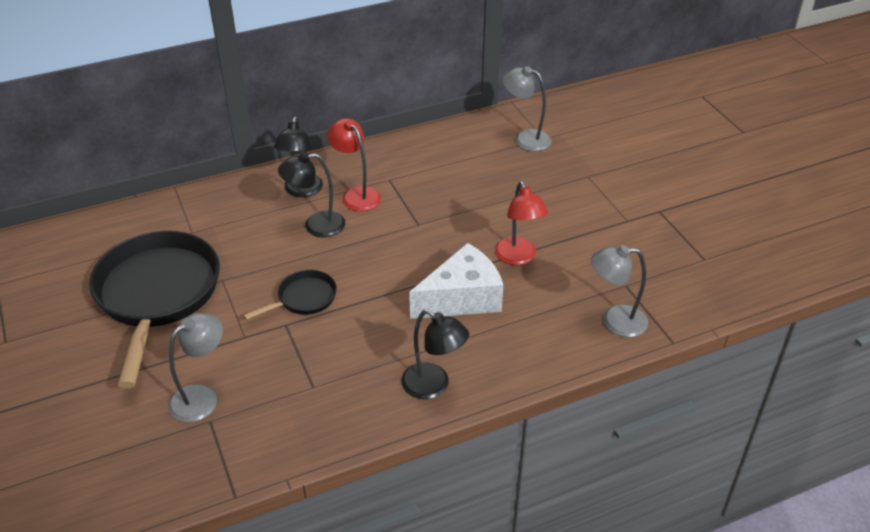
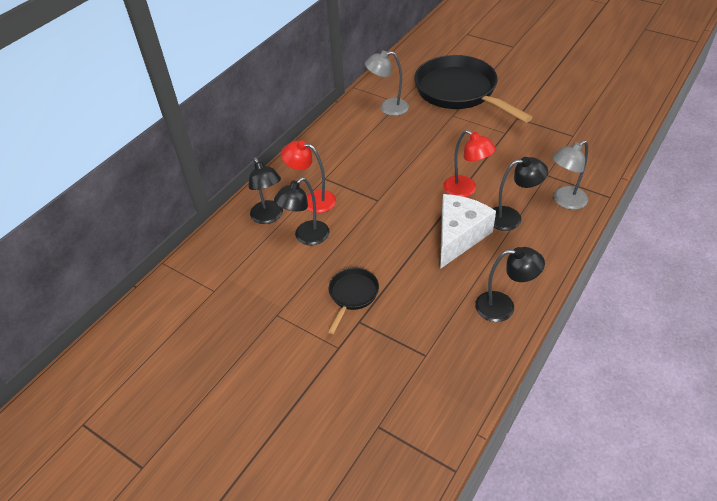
camera: 30 degrees left, 5 degrees up
black pan [89,231,220,388] -> black pan moved to [414,55,533,123]
grey lamp [168,313,223,422] -> none
none -> black lamp [492,157,548,231]

